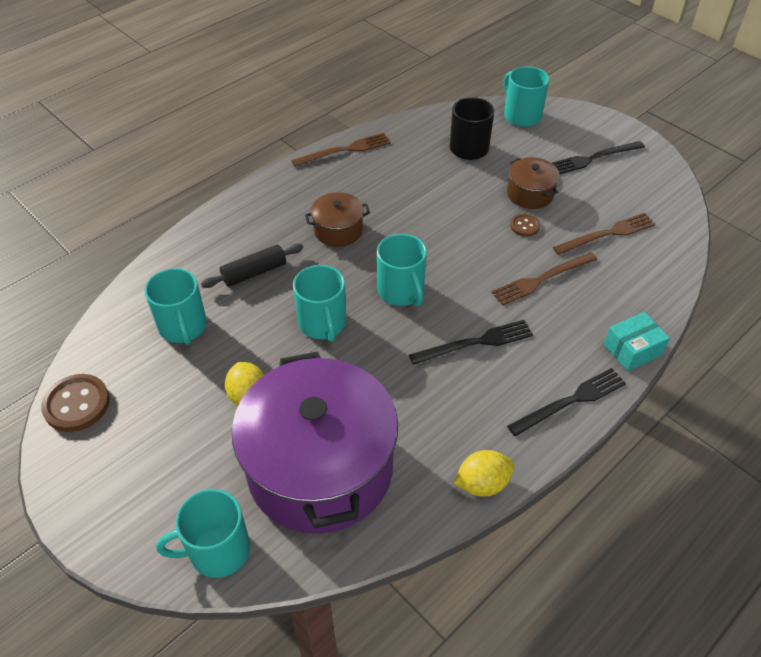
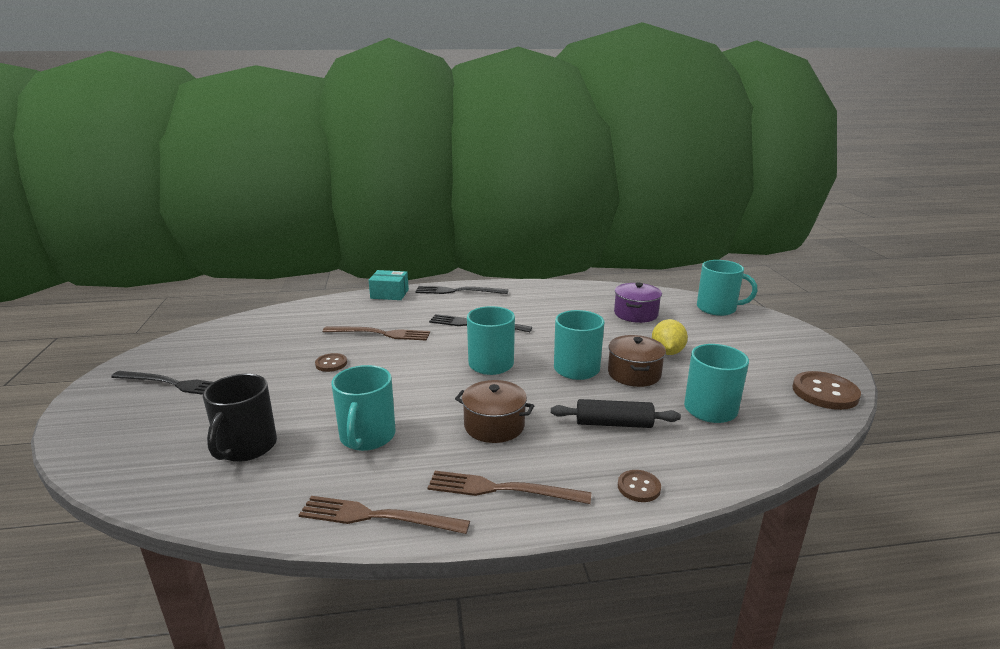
camera: 145 degrees left, 25 degrees down
purple pot [232,351,398,534] -> purple pot [614,282,662,323], size x0.43
yellow lemon [454,450,514,497] -> none
turquoise mug [504,66,550,127] -> turquoise mug moved to [331,365,396,451]
brown pot [507,157,560,209] -> brown pot moved to [608,335,666,387]
brown fork [553,213,656,255] -> brown fork moved to [428,471,591,504]
none -> brown button [618,470,661,502]

